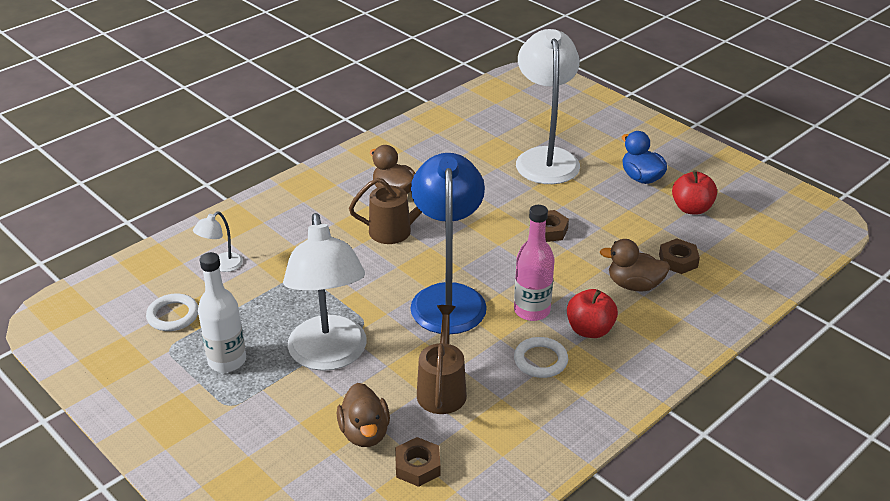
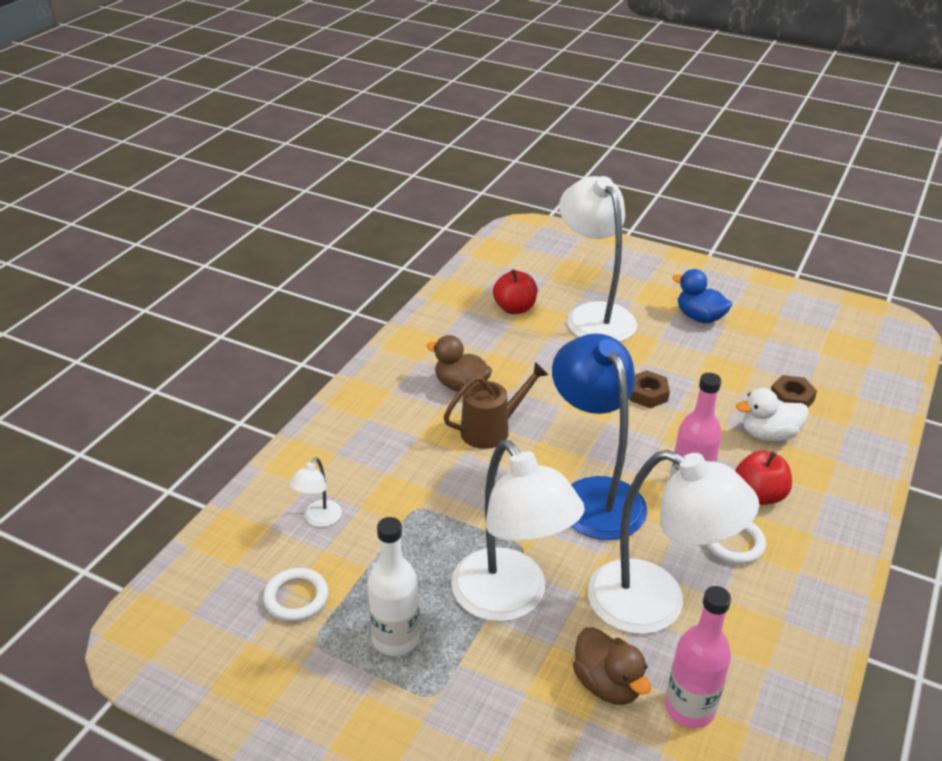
camera: 20 degrees left, 0 degrees up
brown nut [395,437,441,487] -> pink bottle [665,586,731,728]
brown watering can [417,305,467,414] -> white lamp [588,450,759,634]
brown duck [600,239,670,292] -> white duck [736,388,809,441]
red apple [672,170,717,215] -> red apple moved to [493,269,537,314]

